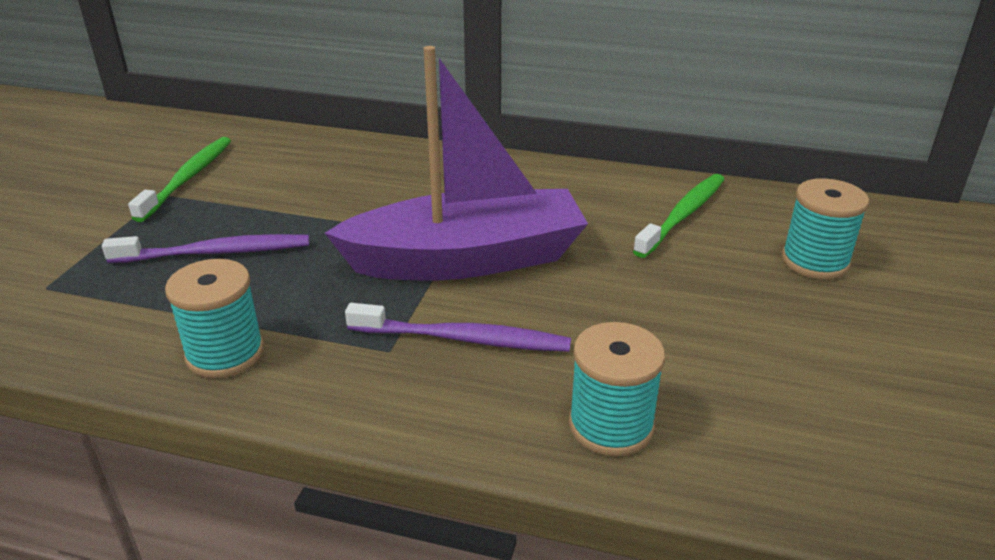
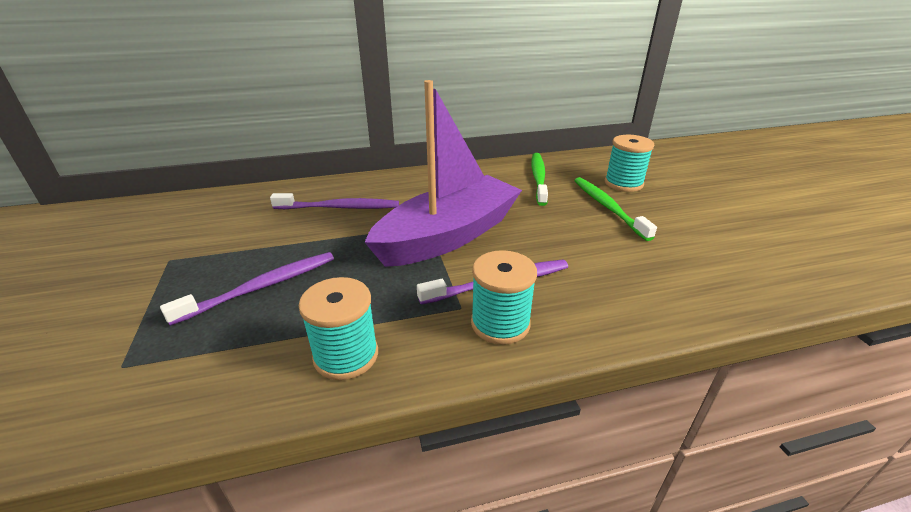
camera: 30 degrees left, 0 degrees up
green toothbrush [128,137,231,222] -> green toothbrush moved to [574,177,657,241]
turquoise spool [569,322,665,456] -> turquoise spool moved to [471,250,537,345]
none -> purple toothbrush [270,193,399,209]

